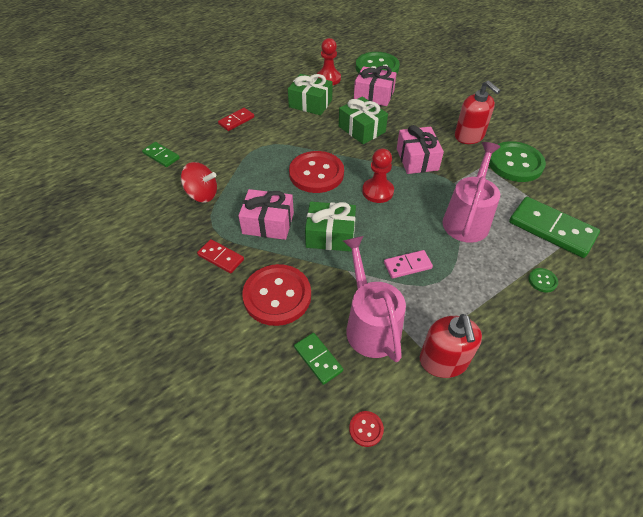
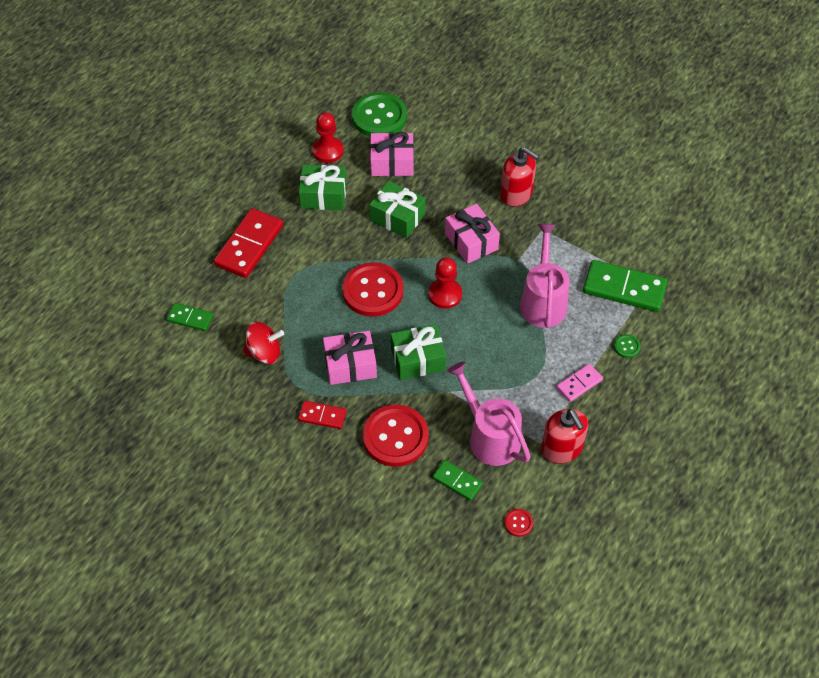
camera: 20 degrees left, 5 degrees up
red domino [218,108,254,131] -> red domino [214,208,283,278], size x1.86
pink domino [384,250,433,279] -> pink domino moved to [556,364,603,402]
green button [489,141,546,182] -> none

